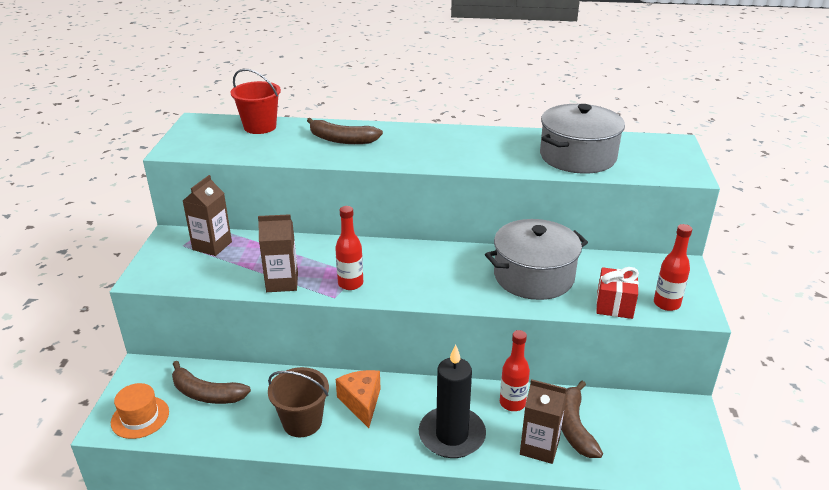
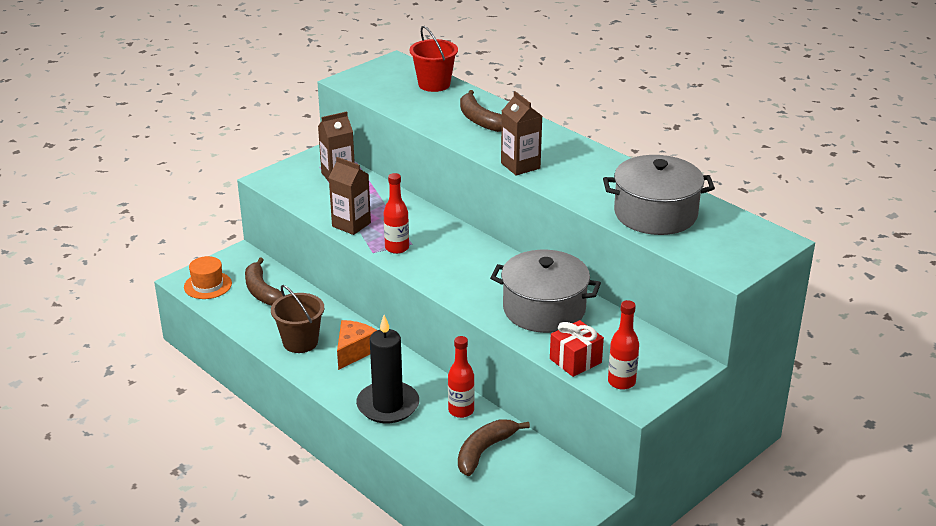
camera: 40 degrees right, 0 degrees up
brown carton [520,379,567,464] -> brown carton moved to [501,91,542,176]

